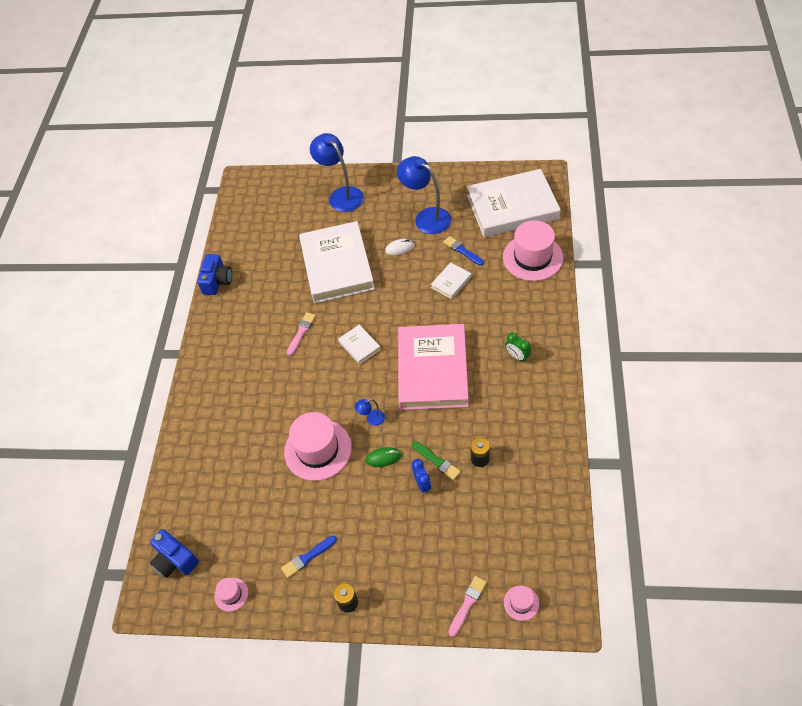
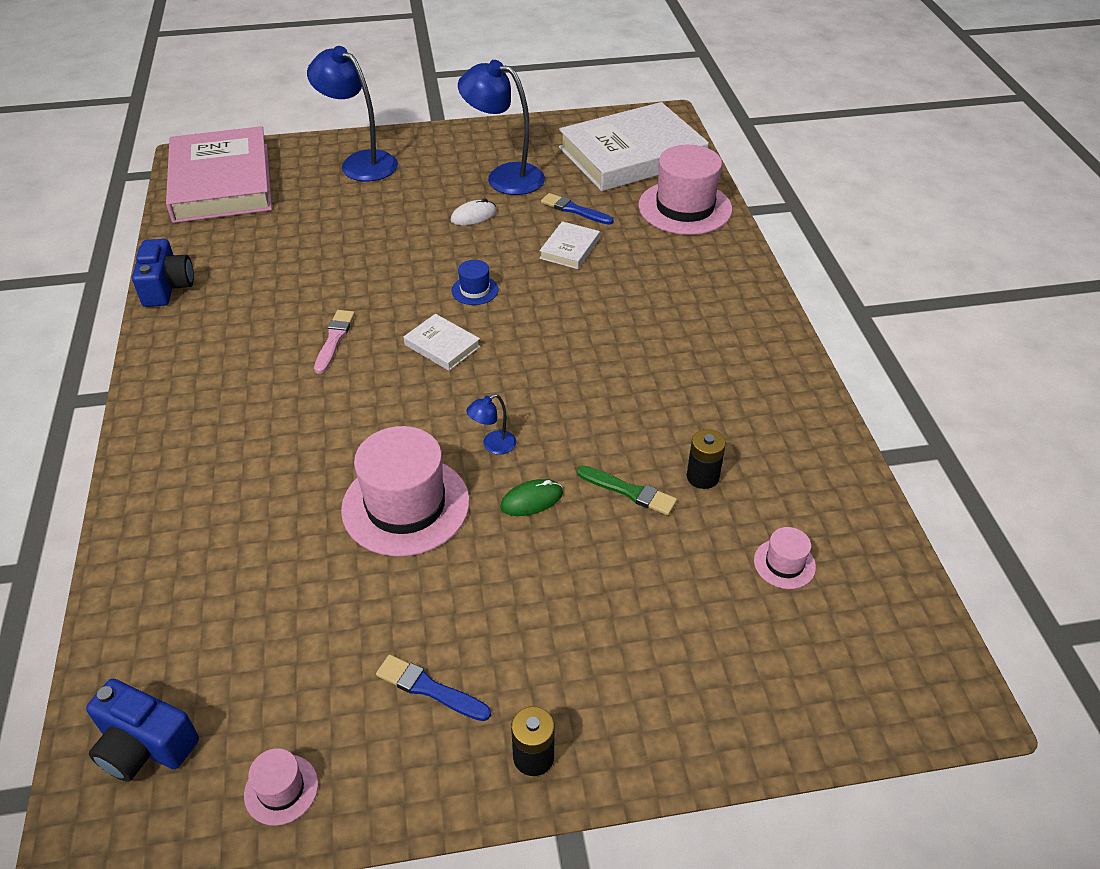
camera: 20 degrees left, 10 degrees down
blue brush [281,536,337,578] -> blue brush turned 75 degrees clockwise [376,655,491,721]
white book [299,221,375,303] -> none
pink book [398,324,469,410] -> pink book moved to [166,126,272,223]
blue clock [412,459,431,494] -> none
pink brush [448,576,487,637] -> none
pink hat [504,586,539,621] -> pink hat moved to [754,527,816,589]
green clock [505,332,531,362] -> none
none -> blue hat [452,260,499,305]

